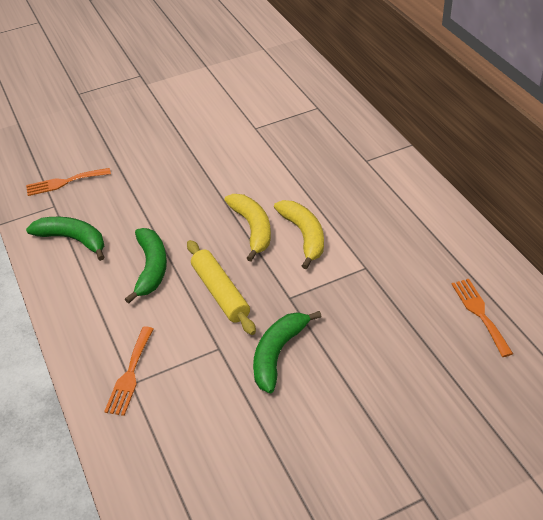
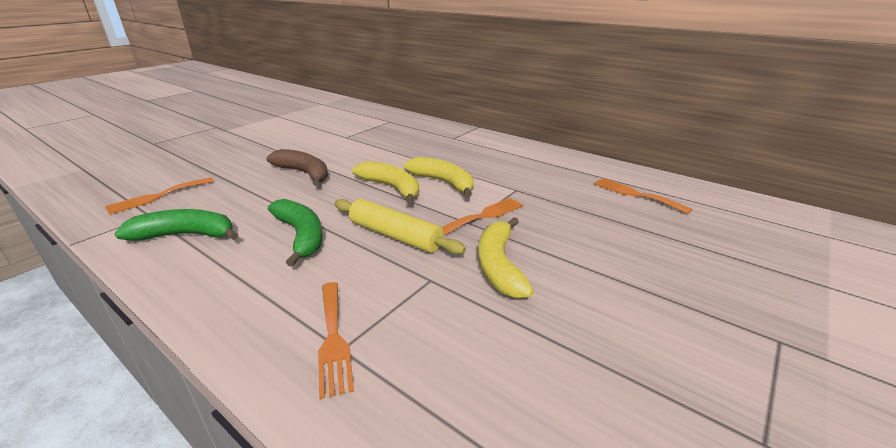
camera: 30 degrees left, 15 degrees down
green banana [253,311,322,393] -> yellow banana [478,217,534,299]
none -> brown banana [266,149,328,186]
none -> orange fork [441,198,523,236]

